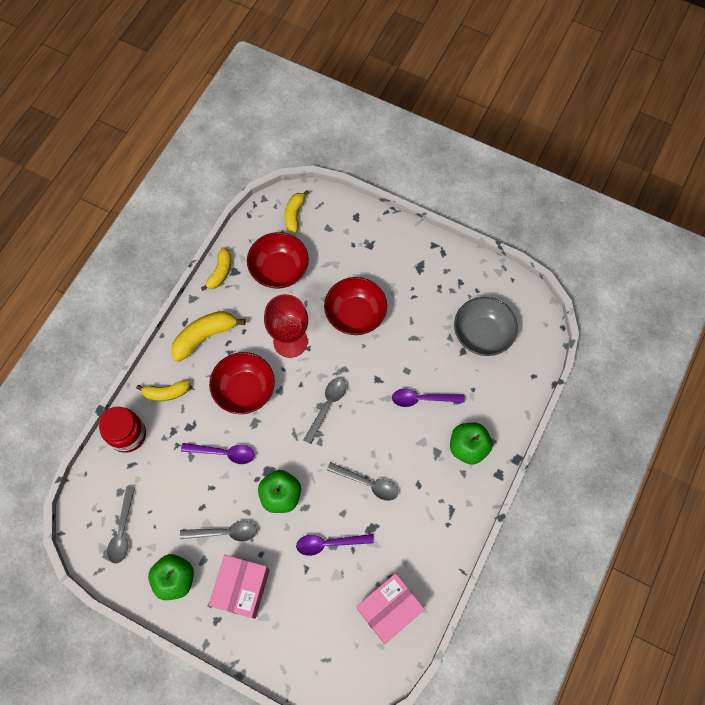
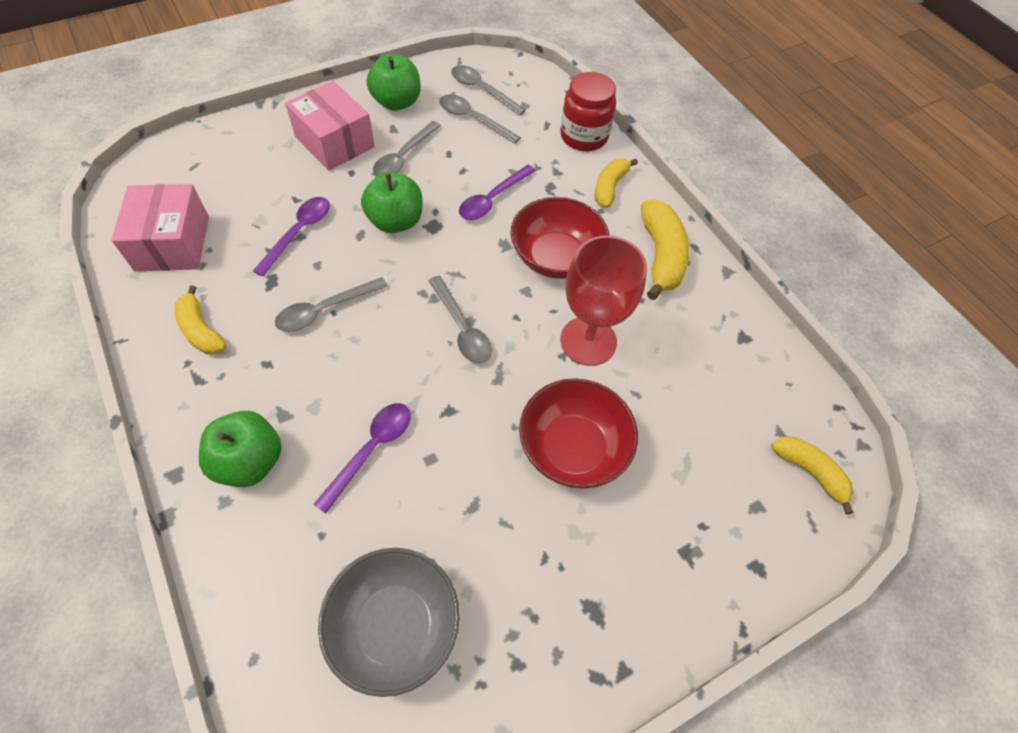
camera: 120 degrees right, 10 degrees down
yellow banana [201,247,231,291] -> yellow banana moved to [174,286,226,354]
red bowl [247,232,309,289] -> none
none -> grey spoon [439,94,521,144]

